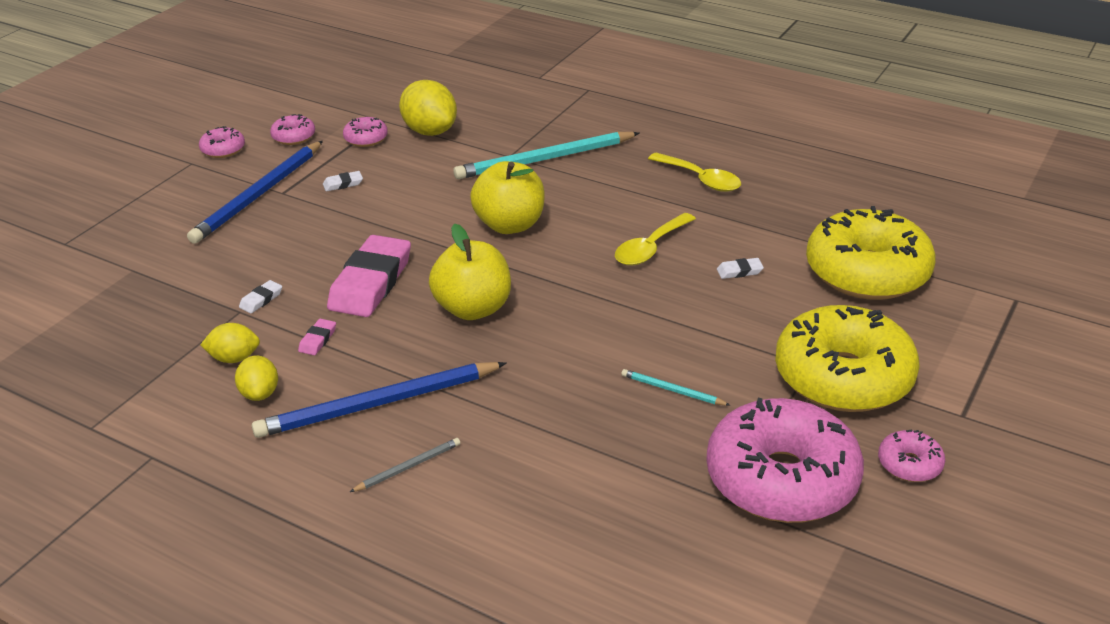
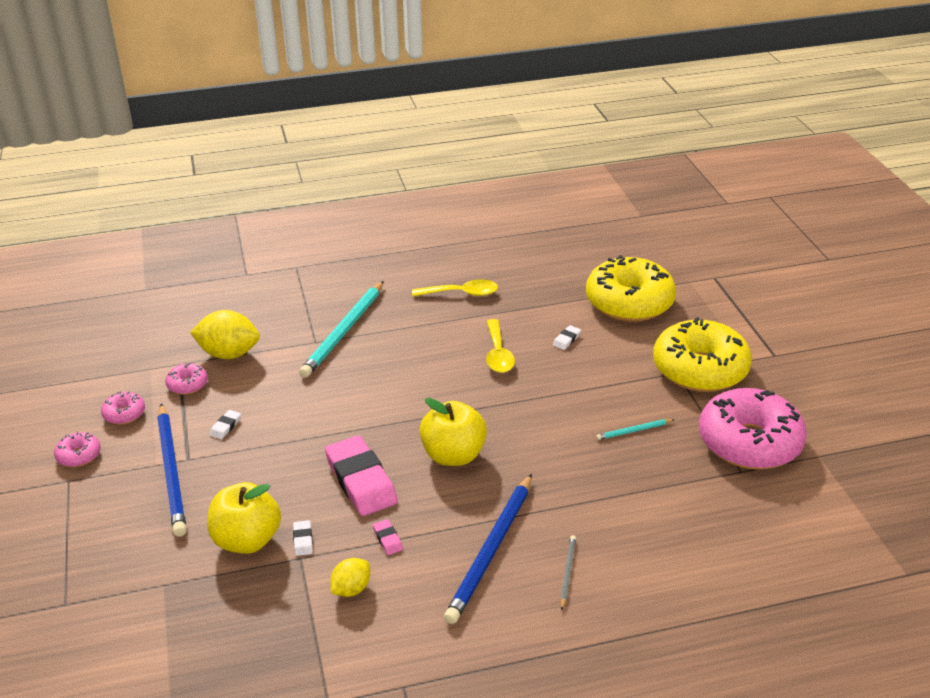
camera: 45 degrees left, 0 degrees up
yellow lemon [235,355,278,401] -> none
yellow apple [470,161,545,234] -> yellow apple moved to [207,482,281,554]
pink donut [878,430,945,482] -> none

